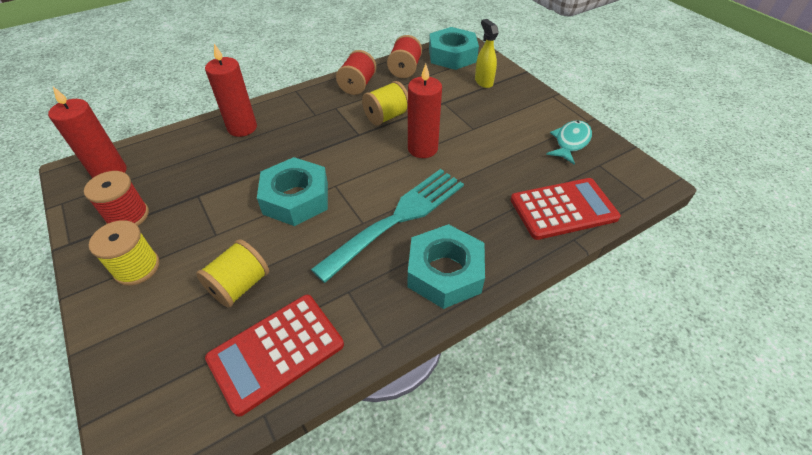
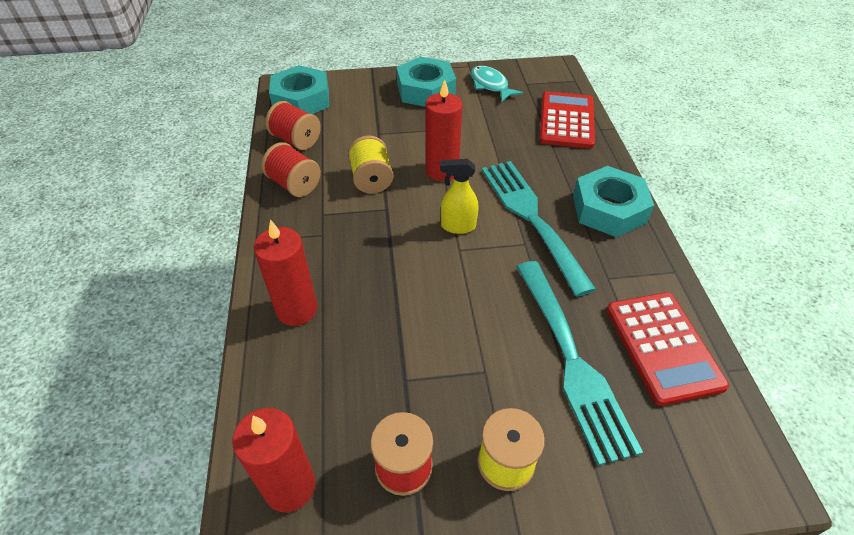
camera: 65 degrees left, 0 degrees up
yellow spool [196,239,269,308] -> turquoise fork [517,261,643,466]
turquoise nut [257,157,328,226] -> turquoise nut moved to [396,56,456,107]
yellow spray bottle [475,19,499,88] -> yellow spray bottle moved to [440,159,479,234]

